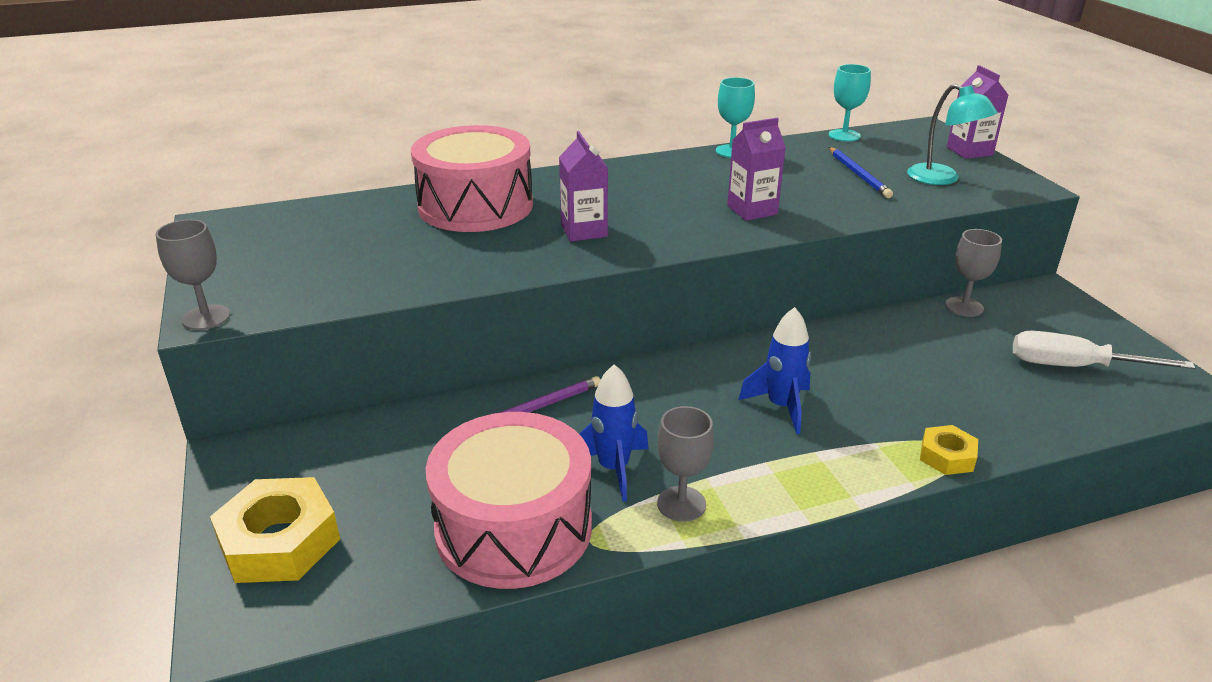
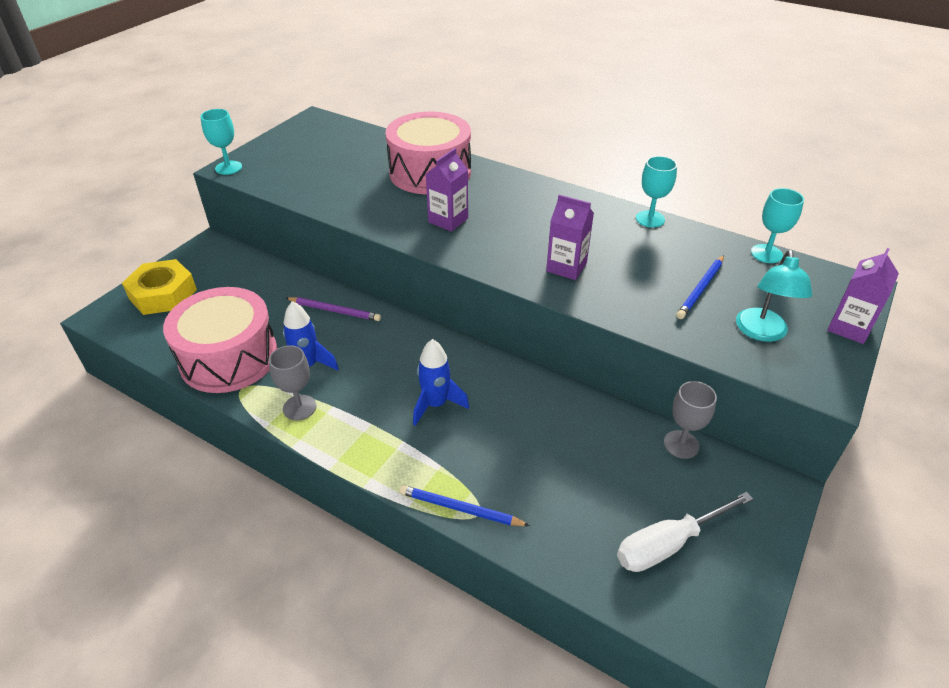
camera: 50 degrees right, 10 degrees up
grey goblet [156,219,230,330] -> turquoise goblet [200,109,242,175]
yellow nut [920,425,978,475] -> blue pencil [399,485,530,526]
white screwdriver [1013,331,1195,369] -> white screwdriver turned 90 degrees counterclockwise [617,492,753,572]

